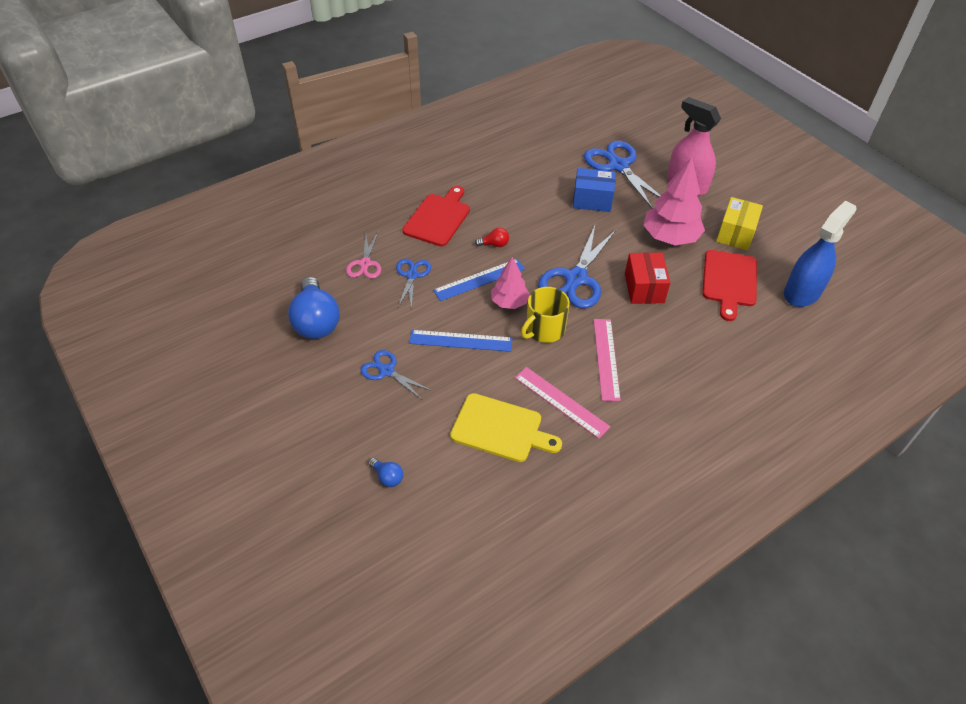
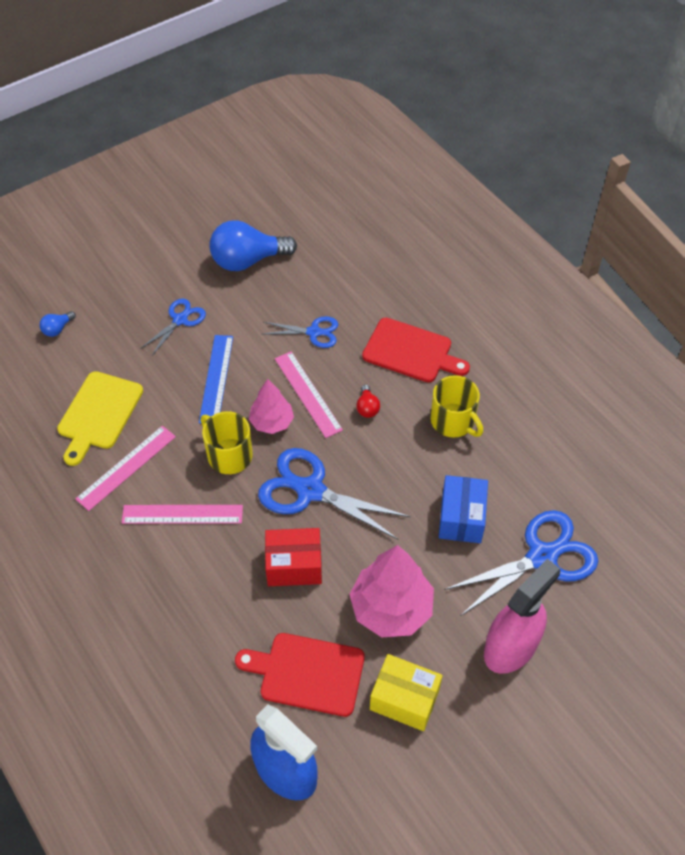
camera: 90 degrees right, 5 degrees up
pink scissors [346,233,381,279] -> none
blue ruler [433,259,525,301] -> pink ruler [275,352,343,438]
none -> yellow mug [431,375,483,437]

